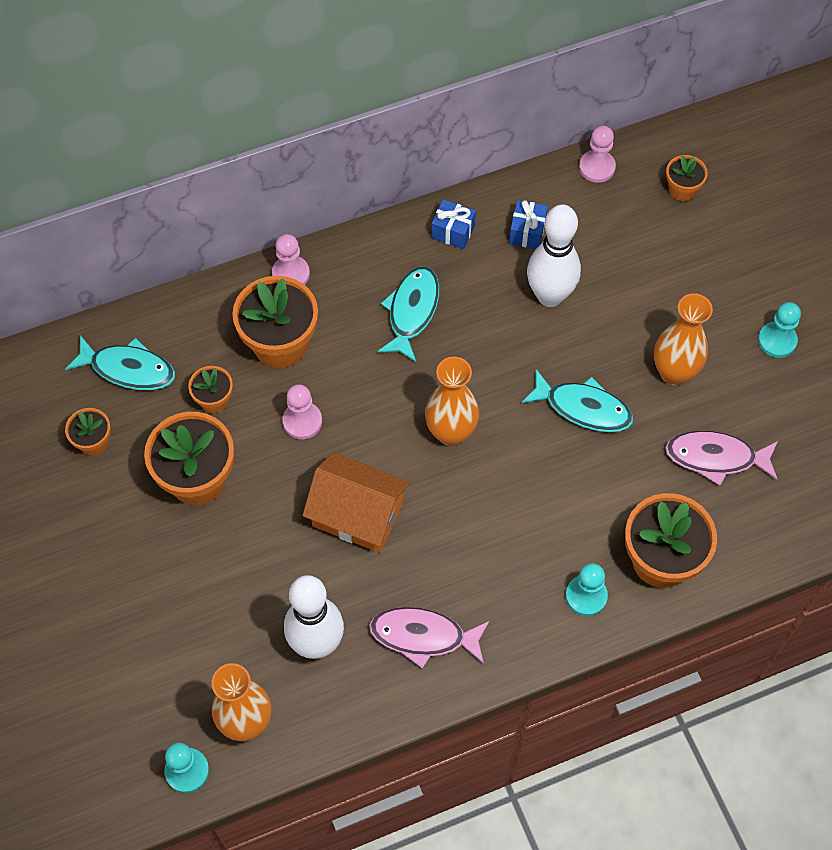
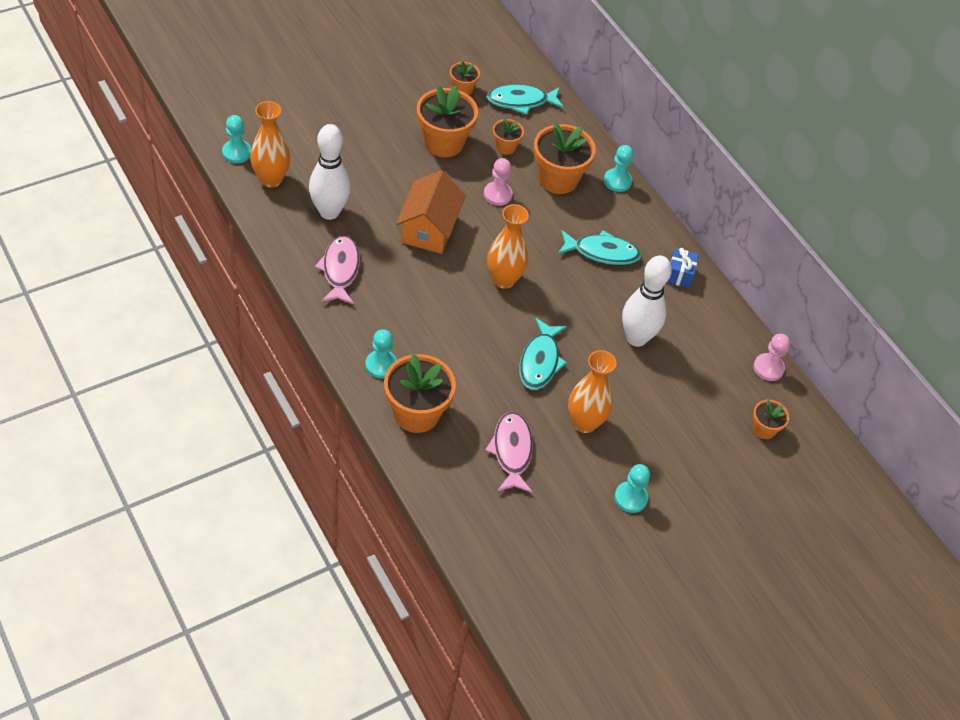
camera: 75 degrees right, 10 degrees down
turquoise fish [65,335,175,390] -> turquoise fish turned 75 degrees clockwise [487,85,564,115]
pink pawn [272,234,310,285] -> turquoise pawn [604,145,633,192]
blue gift [509,200,548,249] -> none

